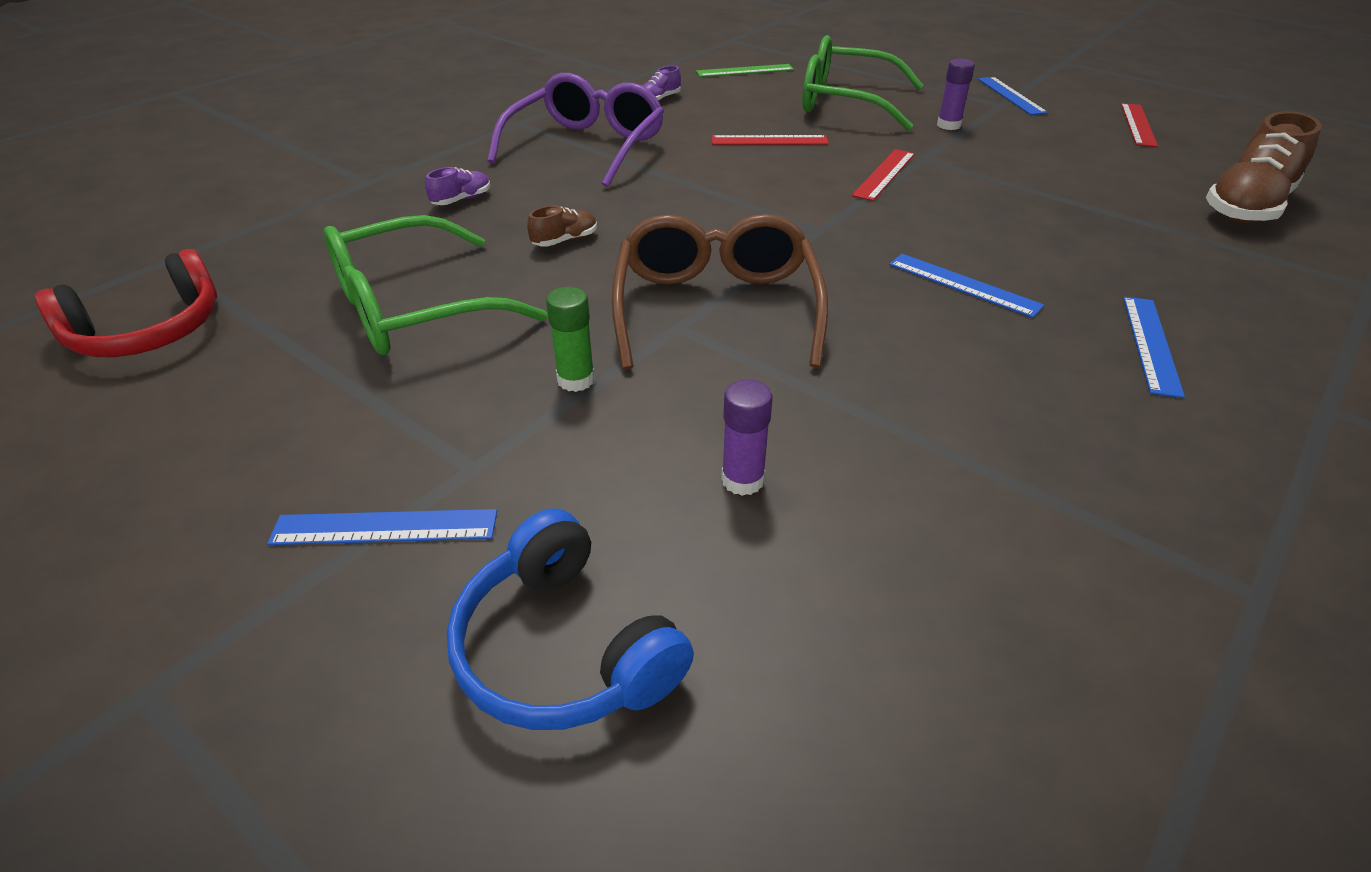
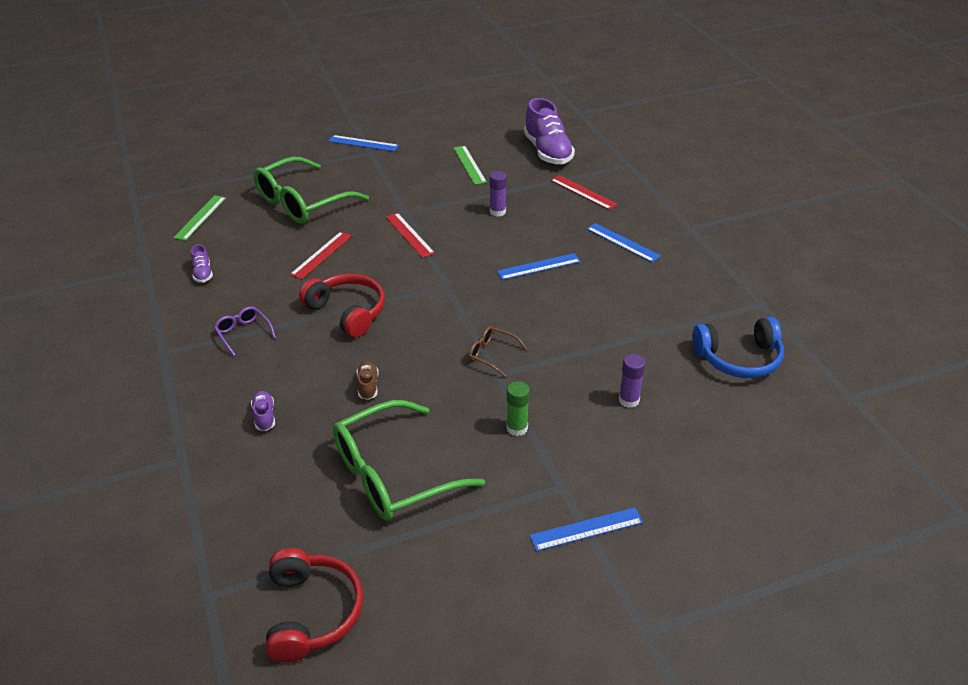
camera: 60 degrees left, 0 degrees up
blue ruler [267,509,497,545] -> blue ruler turned 45 degrees clockwise [530,507,643,551]
green glasses [324,215,547,355] -> green glasses turned 60 degrees clockwise [333,400,485,521]
blue headphones [447,508,694,730] -> blue headphones moved to [692,317,784,378]
purple glasses [487,73,664,187] -> purple glasses [214,306,276,356], size x0.44
brown glasses [612,214,828,369] -> brown glasses [469,326,527,377], size x0.44
purple glue stick [937,59,975,130] -> purple glue stick moved to [489,171,507,216]
red ruler [1121,103,1158,147] -> red ruler moved to [550,175,618,210]
brown shoe [1206,111,1322,223] -> purple shoe [524,98,575,164]
none -> red headphones [299,274,385,338]
none -> green ruler [453,146,487,185]

